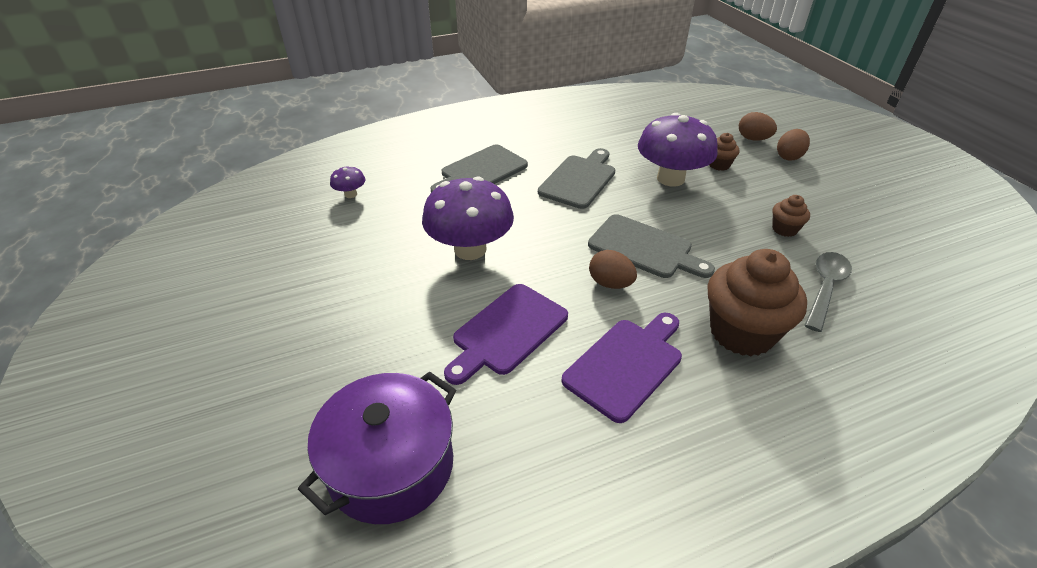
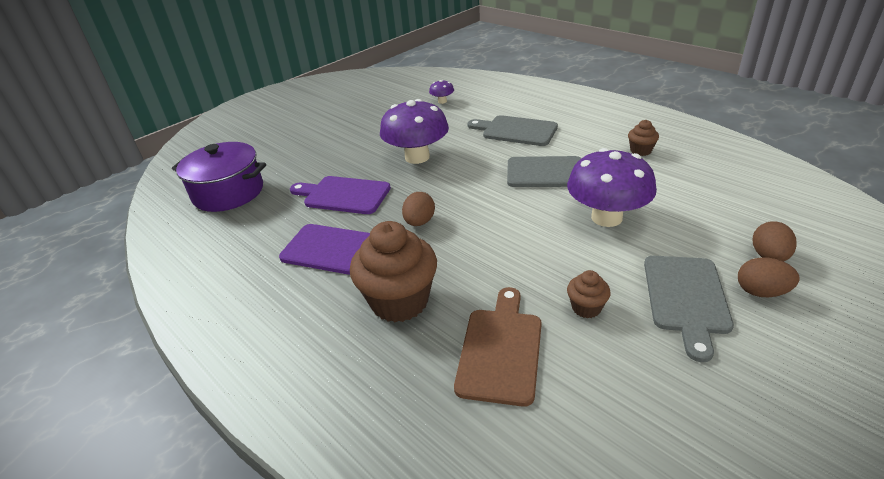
camera: 70 degrees right, 5 degrees down
grey cutting board [588,214,715,278] -> grey cutting board moved to [644,256,734,362]
brown cupcake [709,133,739,171] -> brown cupcake moved to [628,120,659,156]
grey spoon [804,252,852,332] -> brown cutting board [454,287,542,407]

